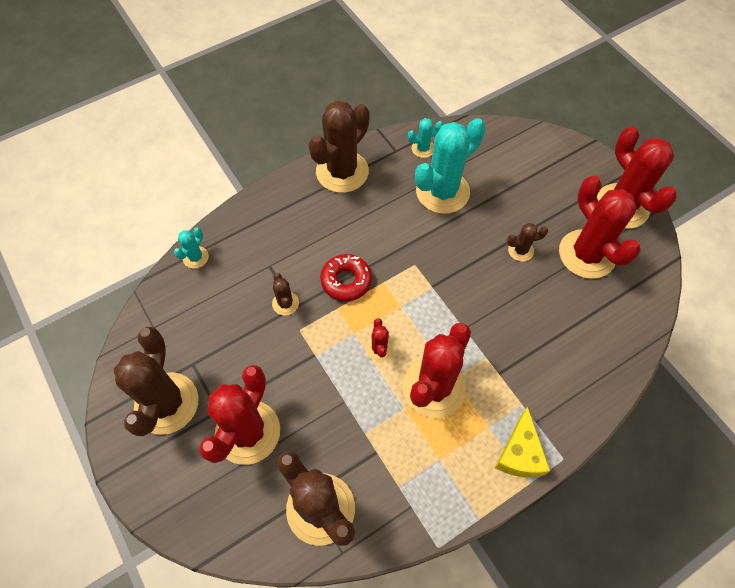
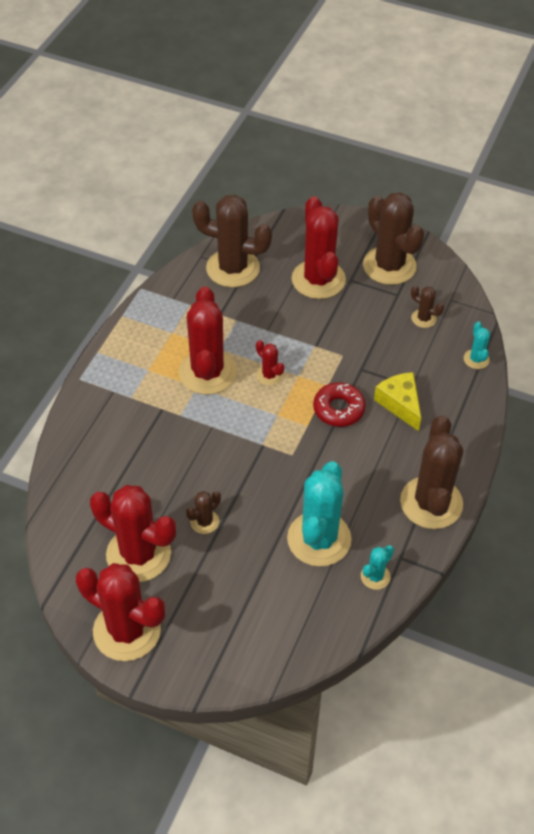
camera: 145 degrees right, 10 degrees down
brown cactus [272,273,299,315] -> brown cactus moved to [411,285,444,328]
yellow cheese [495,407,550,477] -> yellow cheese moved to [374,372,421,431]

